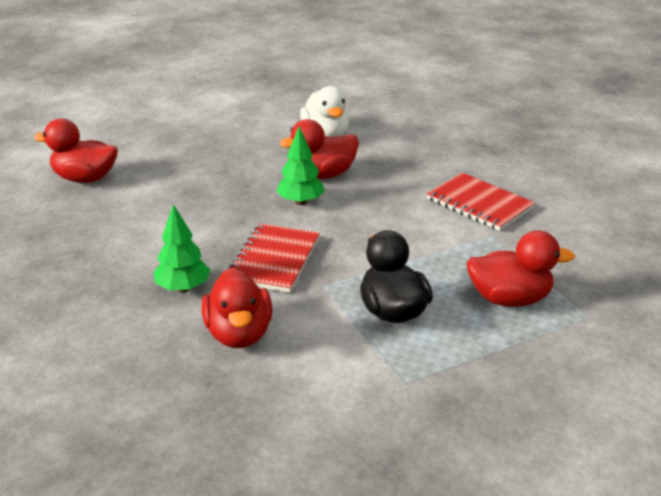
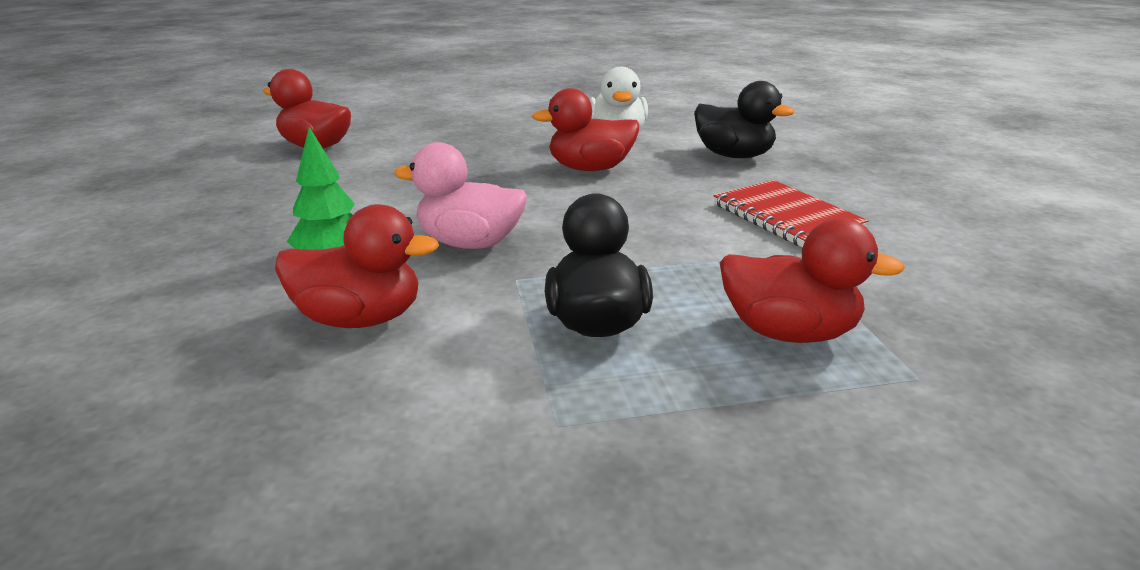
camera: 15 degrees right, 5 degrees down
red duck [202,267,273,348] -> red duck turned 90 degrees counterclockwise [275,204,439,328]
red notebook [229,223,320,293] -> pink duck [394,142,527,249]
green tree [276,126,325,205] -> none
none -> black duck [694,81,795,158]

